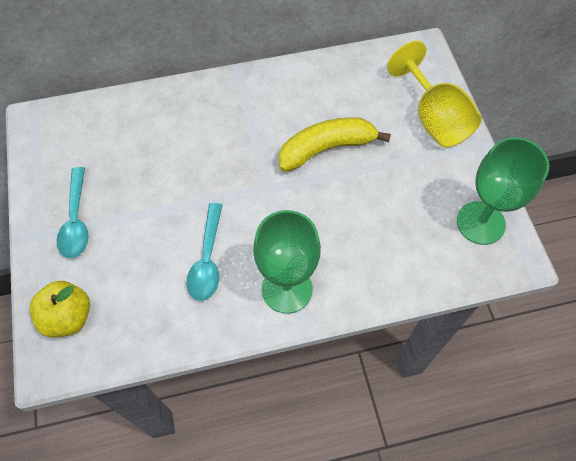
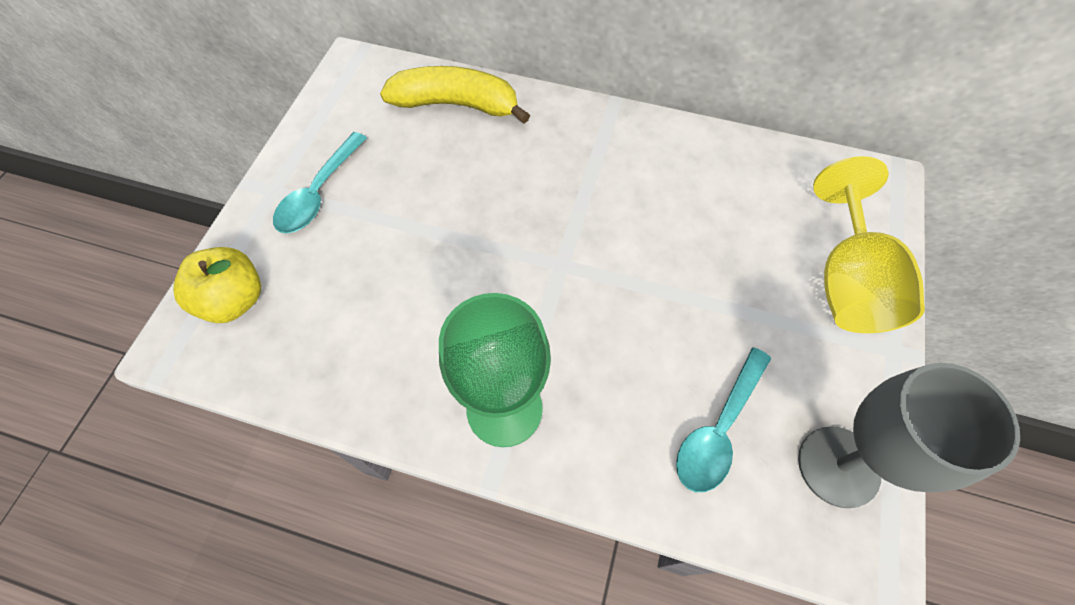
camera: 30 degrees right, 0 degrees up
turquoise spoon [187,203,222,301] -> turquoise spoon moved to [676,348,771,492]
yellow banana [279,117,391,172] -> yellow banana moved to [380,66,530,124]
green goblet [457,137,549,245] -> grey goblet [798,363,1020,508]

